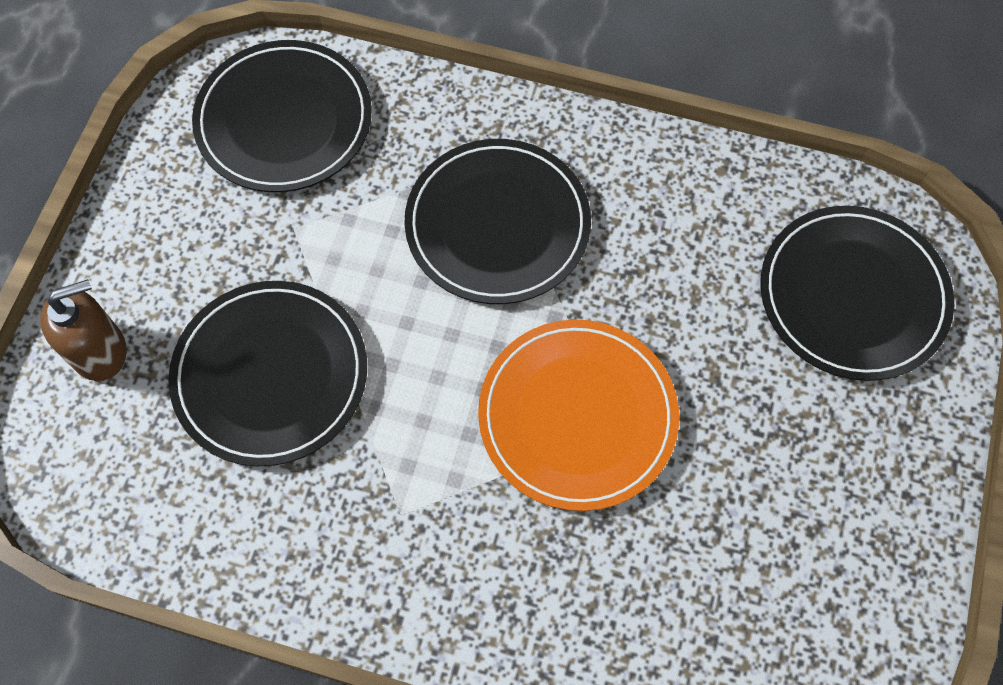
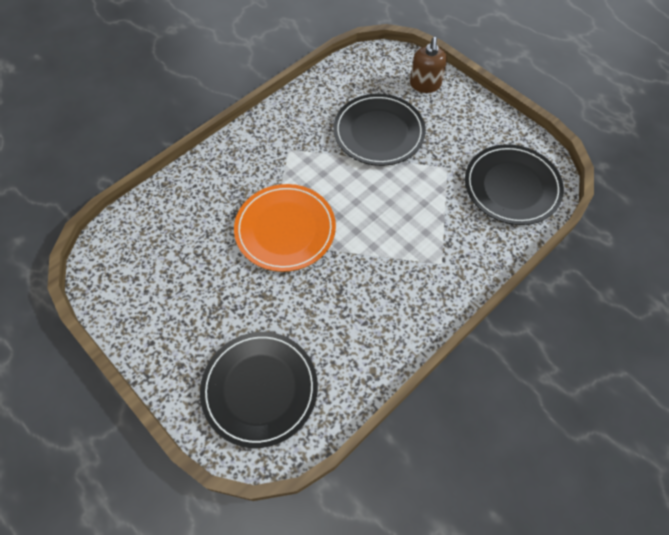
camera: 120 degrees right, 5 degrees down
black plate [404,139,591,304] -> none

